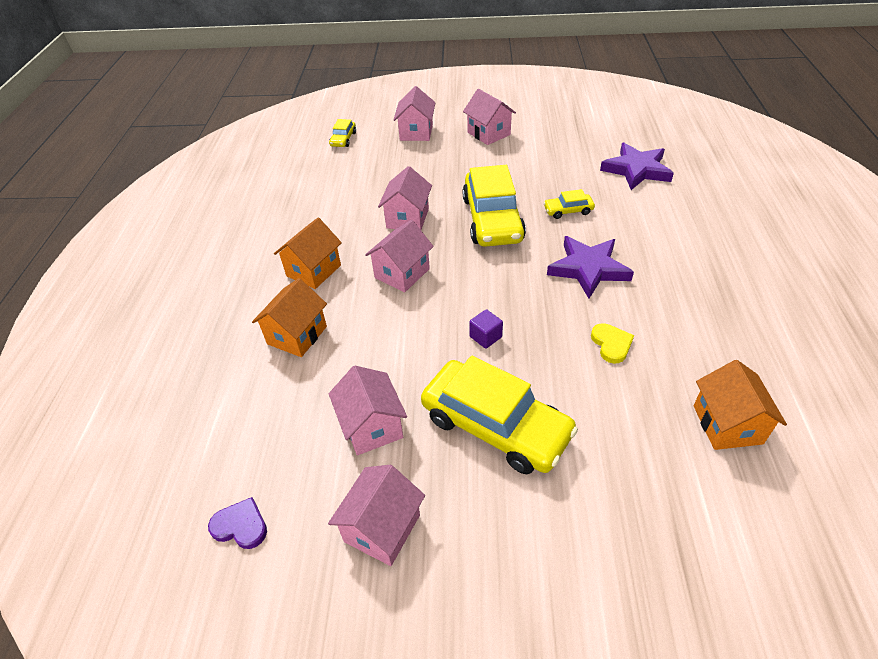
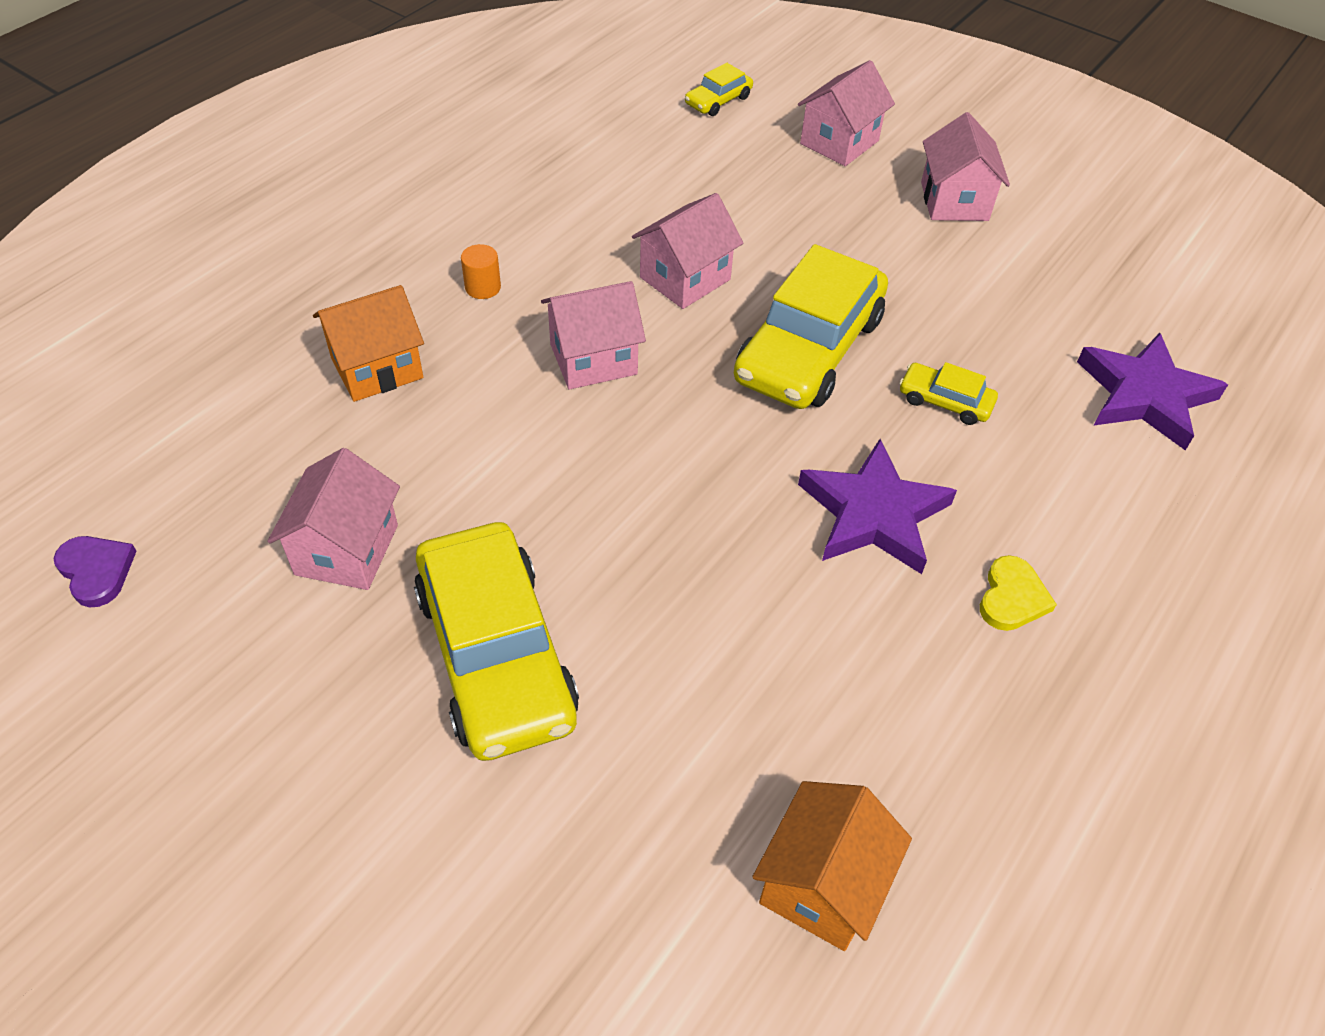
camera: 30 degrees right, 5 degrees up
orange house [274,218,342,289] -> orange cylinder [461,244,501,299]
pink house [328,465,425,566] -> none
purple cube [469,309,503,349] -> none
yellow heart [591,323,634,364] -> yellow heart moved to [980,555,1057,631]

